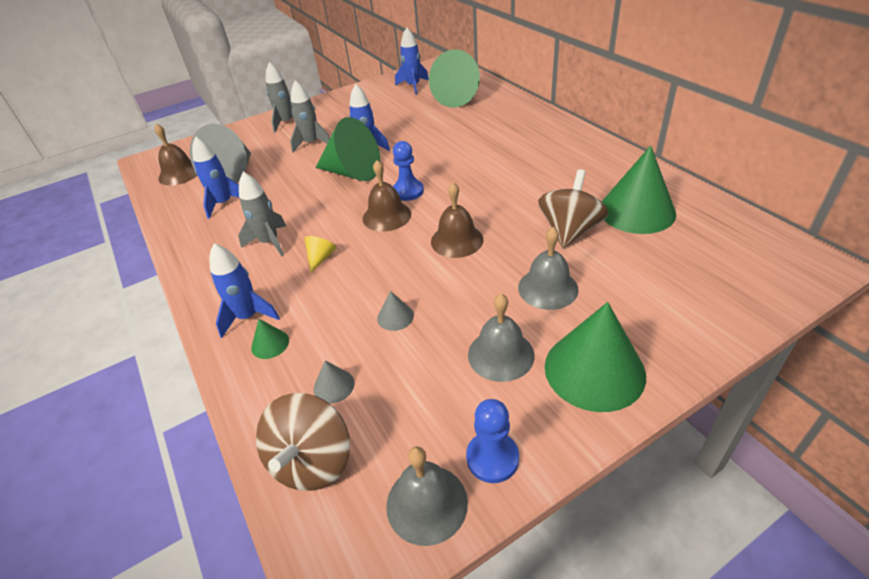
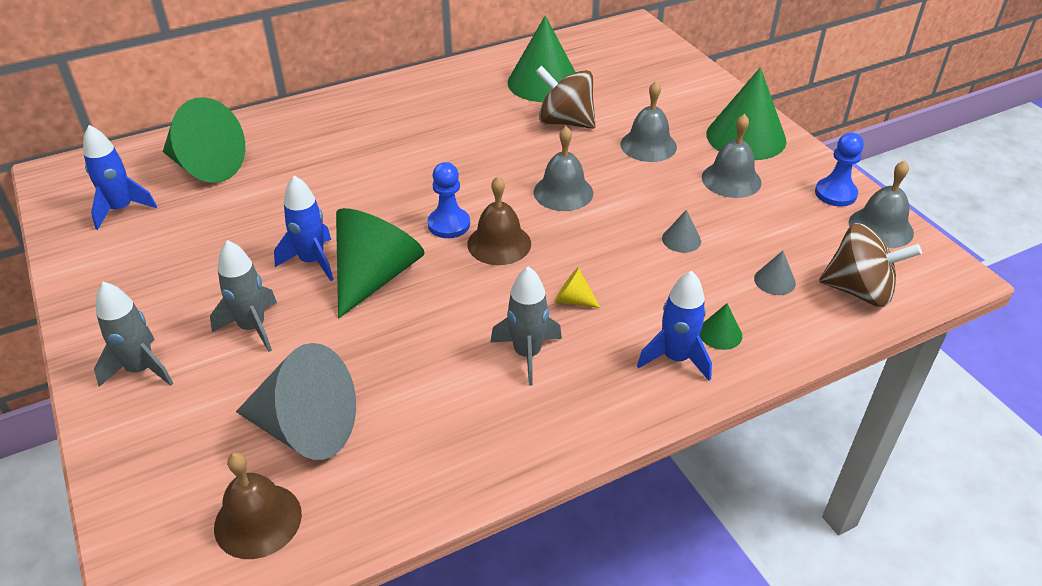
camera: 90 degrees left, 0 degrees up
blue rocket [192,136,239,219] -> none
brown bell [431,182,484,258] -> grey bell [534,126,593,211]

